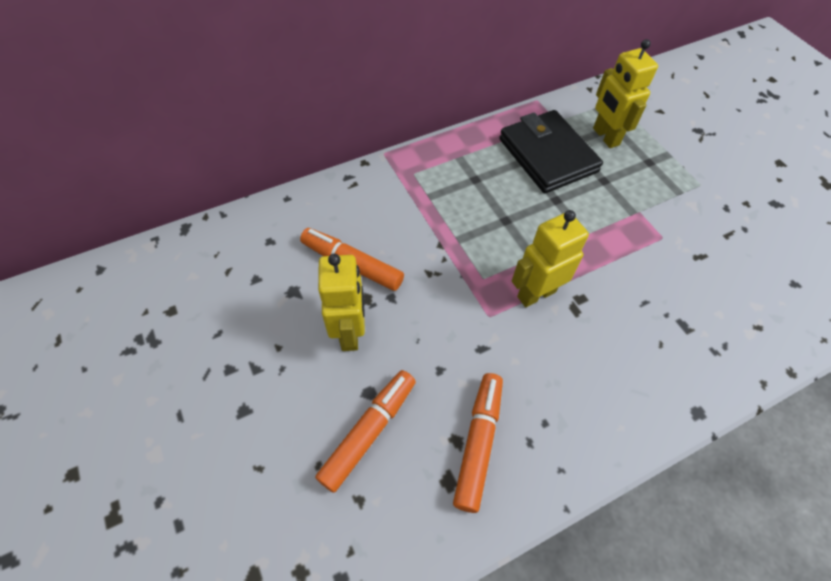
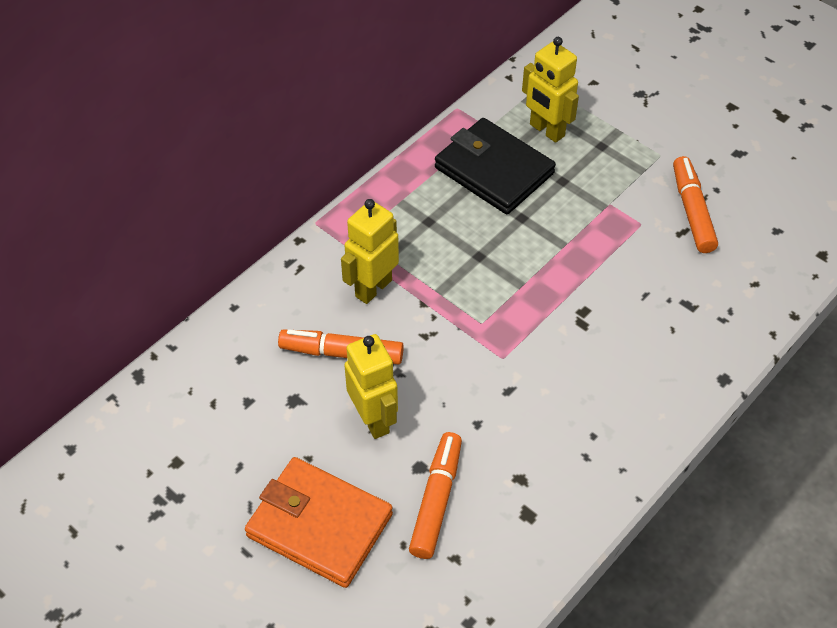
camera: 20 degrees left, 5 degrees down
orange marker [453,373,503,513] -> orange marker moved to [673,156,718,253]
yellow robot [512,210,589,307] -> yellow robot moved to [341,199,399,304]
none -> orange wallet [245,457,393,588]

